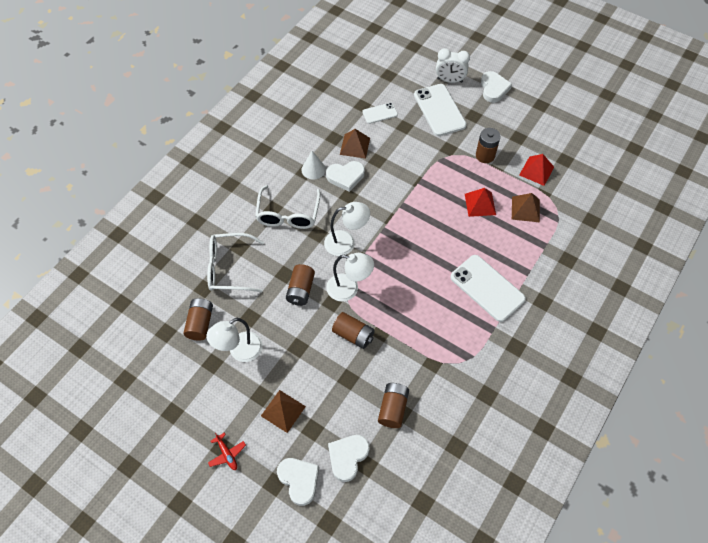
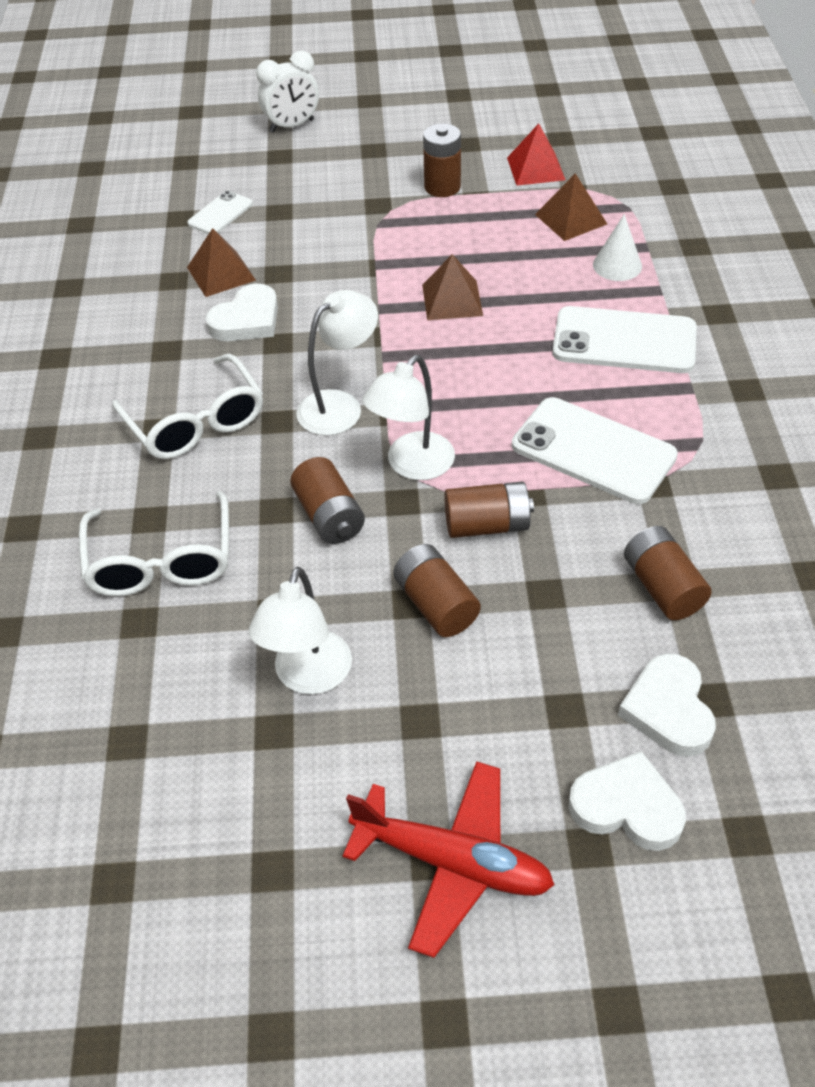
camera: 35 degrees left, 10 degrees down
brown battery [183,298,213,341] -> brown battery moved to [393,544,481,637]
white glasses [207,233,264,292] -> white glasses turned 60 degrees counterclockwise [79,491,229,596]
red plane [208,432,246,470] -> red plane [342,761,554,958], size x2.10
brown pyramid [261,390,306,433] -> brown pyramid moved to [422,254,483,320]
white cone [301,151,326,179] -> white cone moved to [593,214,642,281]
white lamp [326,253,374,302] -> white lamp turned 150 degrees clockwise [362,355,455,480]
white phone [414,84,467,136] -> white phone moved to [512,397,678,504]
red pyramid [465,188,496,217] -> none
white heart [481,71,512,103] -> none

